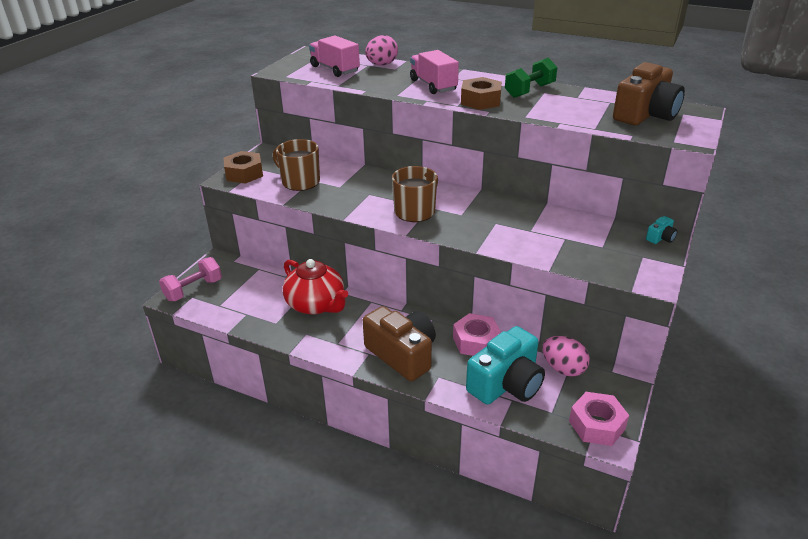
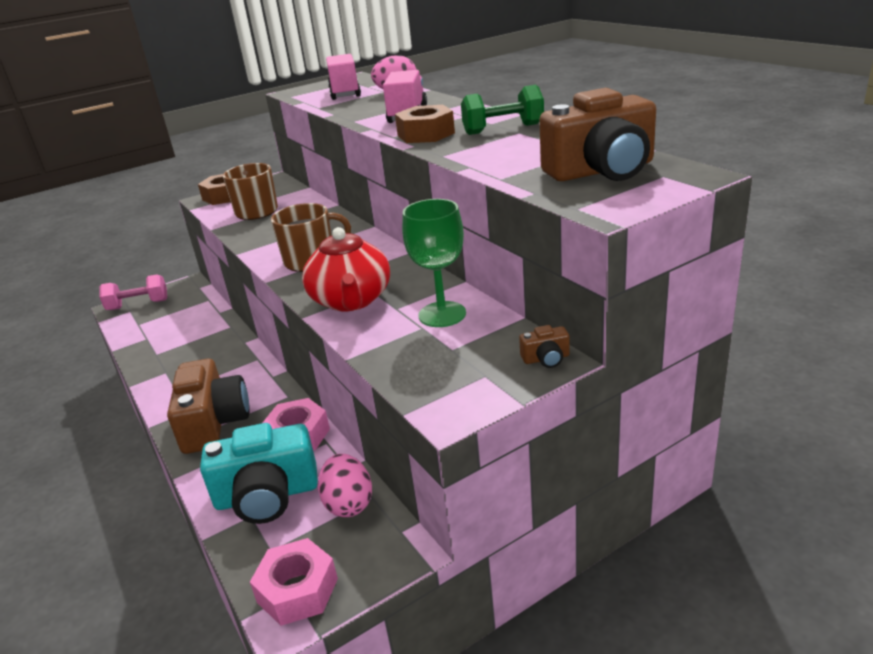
camera: 35 degrees right, 5 degrees down
red teapot [283,259,348,315] -> red teapot moved to [302,227,390,312]
turquoise camera [646,216,678,244] -> brown camera [519,325,570,368]
none -> green goblet [402,199,466,327]

